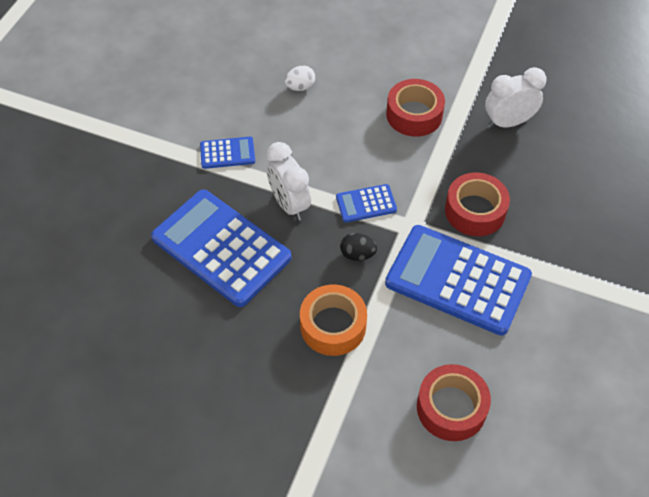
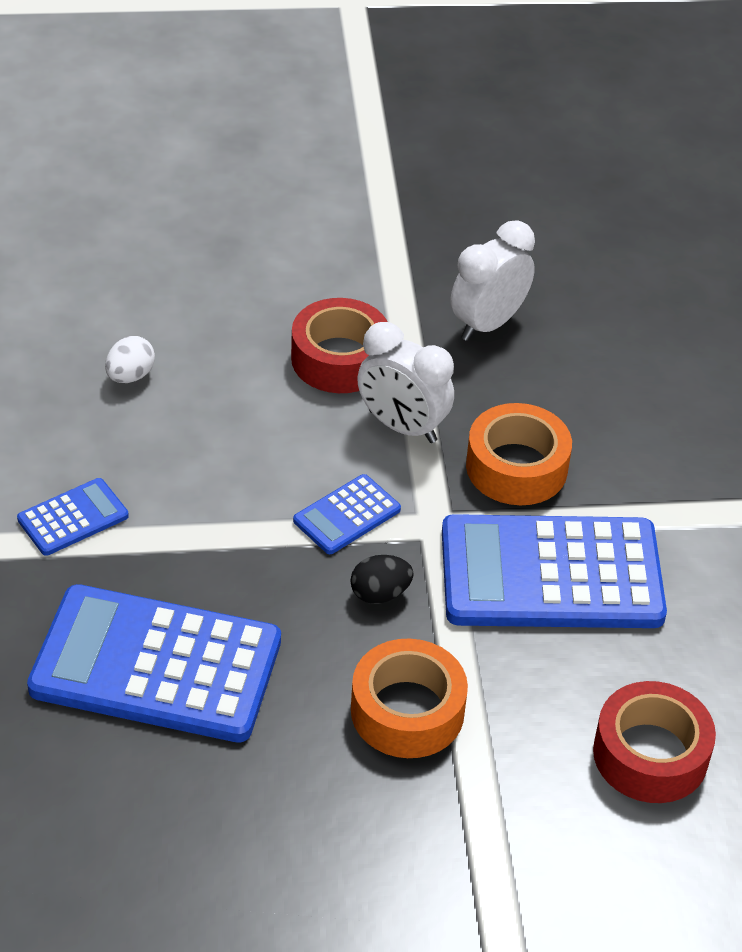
camera: 30 degrees left, 10 degrees down
white clock [266,142,311,221] -> white clock moved to [357,322,454,443]
red tape [445,172,510,236] -> orange tape [466,403,572,505]

